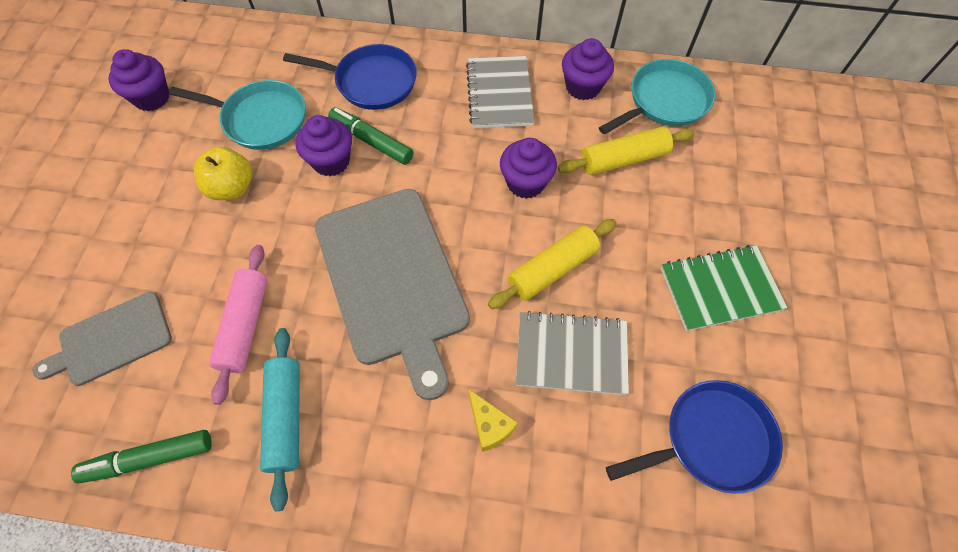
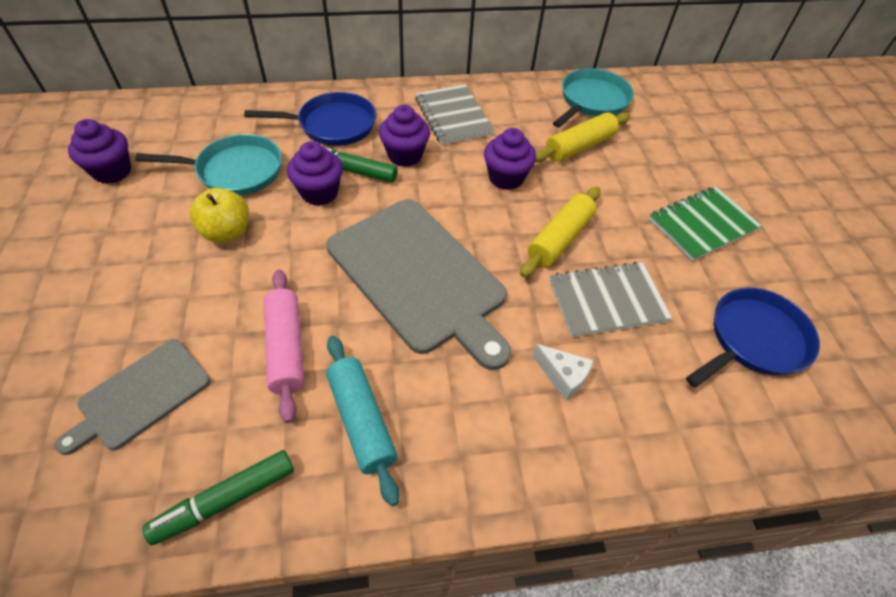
camera: 20 degrees left, 10 degrees down
yellow cheese [469,389,518,452] -> white cheese [532,344,593,401]
purple cupcake [562,38,614,100] -> purple cupcake moved to [379,105,430,167]

